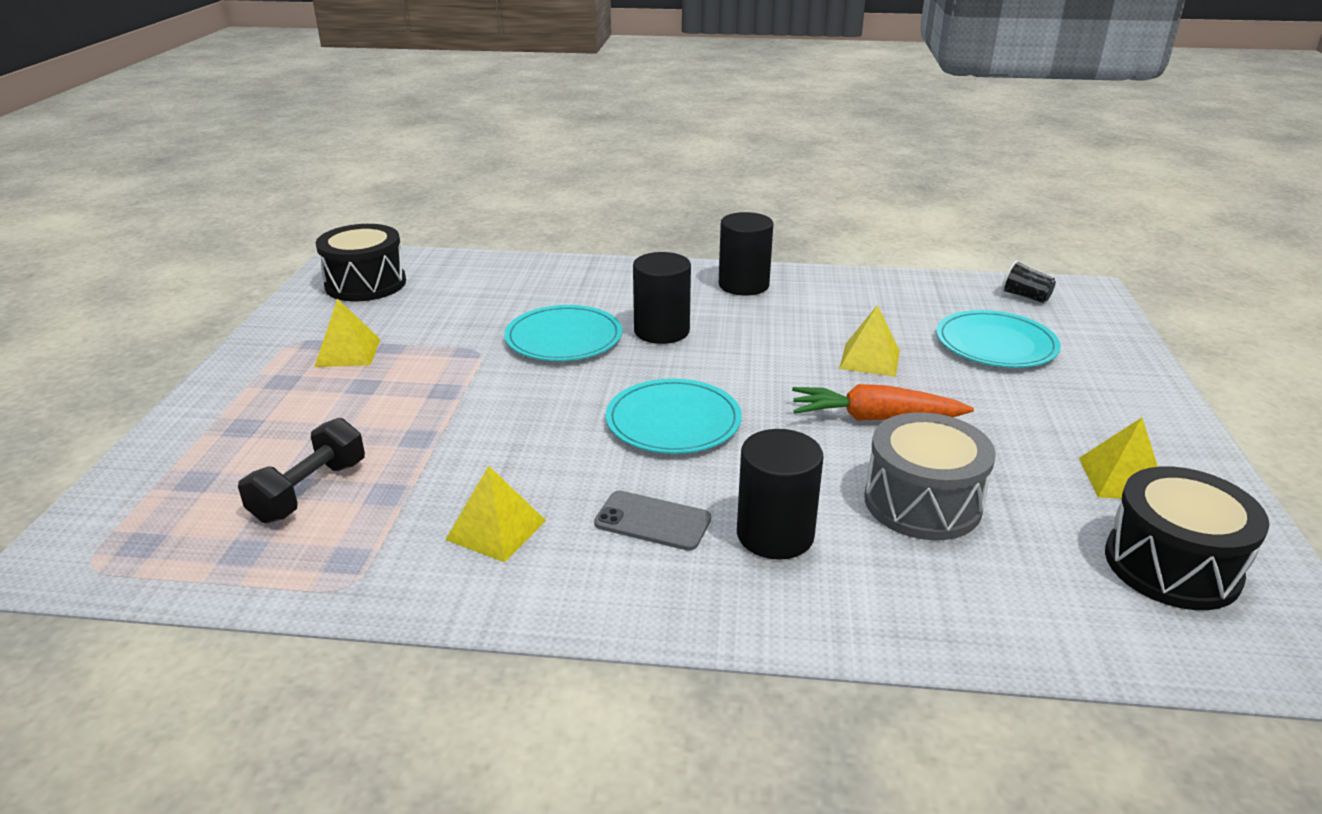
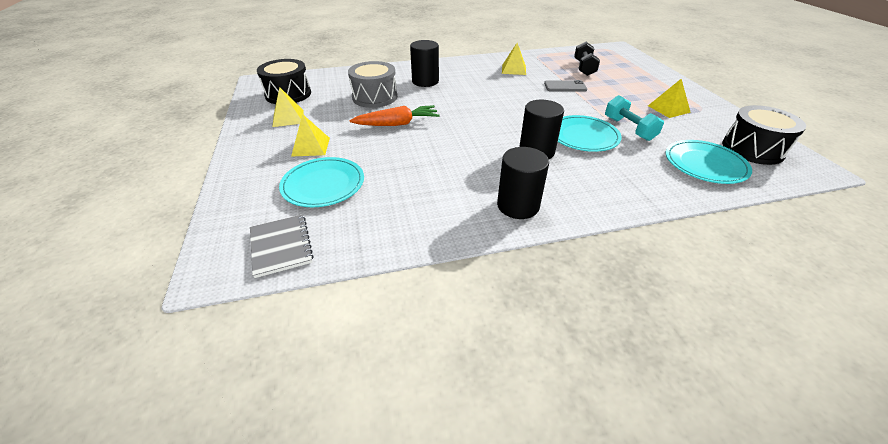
camera: 160 degrees right, 10 degrees up
grey phone [594,491,711,551] -> grey phone moved to [544,80,587,92]
turquoise plate [606,379,742,454] -> turquoise plate moved to [666,140,752,184]
yellow pyramid [839,305,900,377] -> yellow pyramid moved to [291,114,330,157]
black cup [1002,260,1056,303] -> grey notebook [250,214,314,278]
none -> turquoise dumbbell [605,95,664,141]

